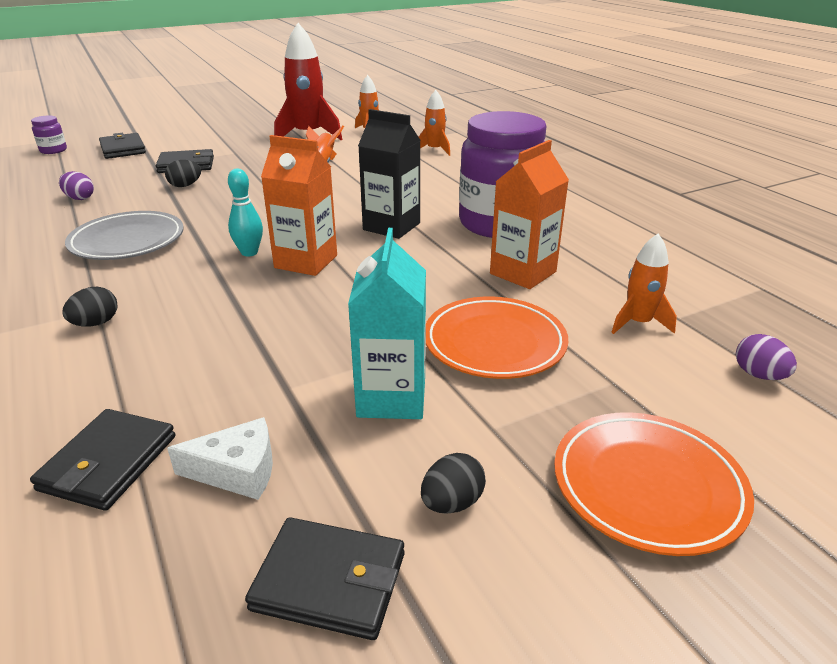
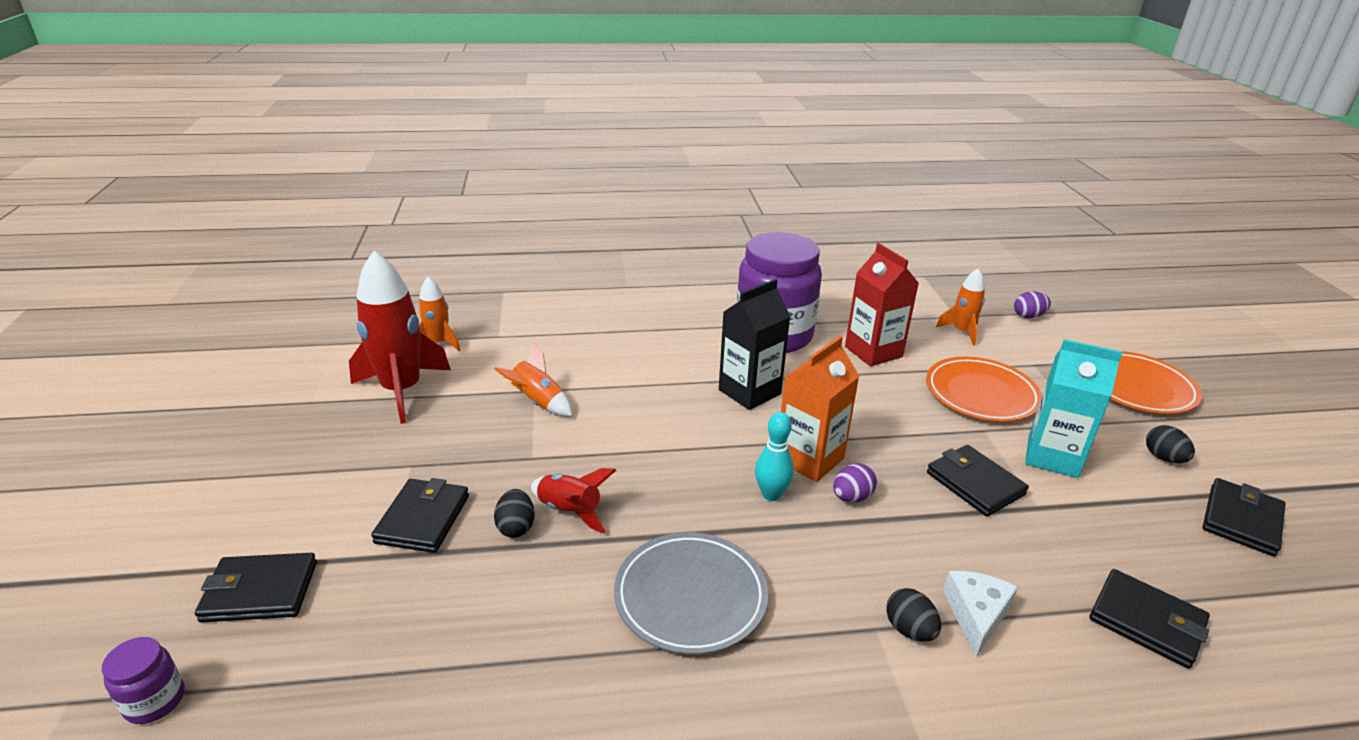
camera: 70 degrees left, 0 degrees up
purple egg [59,171,94,200] -> purple egg moved to [833,463,877,503]
white cheese [167,417,273,500] -> white cheese moved to [943,571,1018,657]
orange rocket [419,90,450,156] -> none
orange carton [490,140,569,289] -> red carton [845,243,919,366]
none -> red rocket [531,468,616,533]
none -> black wallet [927,445,1029,516]

